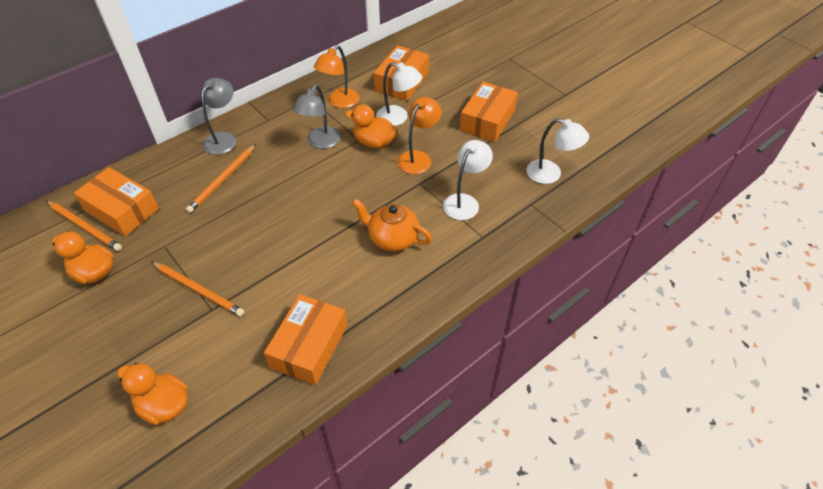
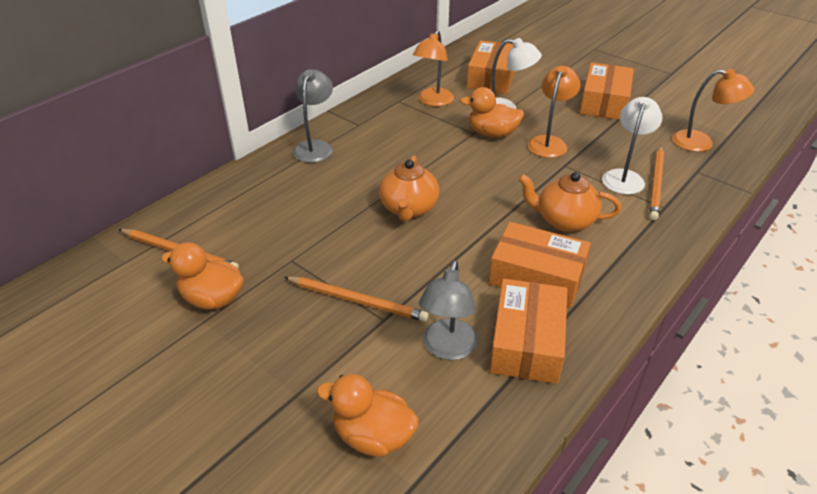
camera: 10 degrees left, 10 degrees down
orange box [74,167,159,236] -> orange box moved to [489,222,591,308]
orange pencil [186,144,256,213] -> orange pencil moved to [650,145,664,220]
grey lamp [292,85,341,149] -> grey lamp moved to [419,260,478,360]
white lamp [527,118,589,184] -> orange lamp [672,69,754,152]
none -> orange teapot [379,156,439,222]

